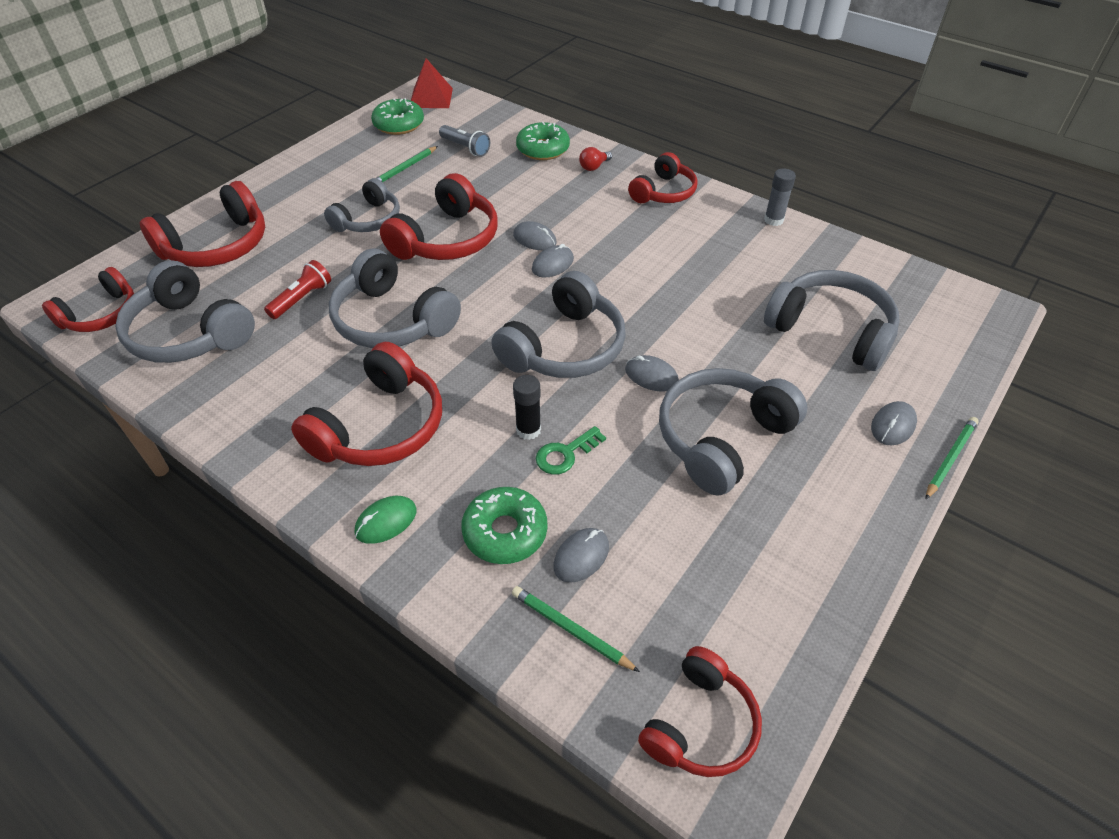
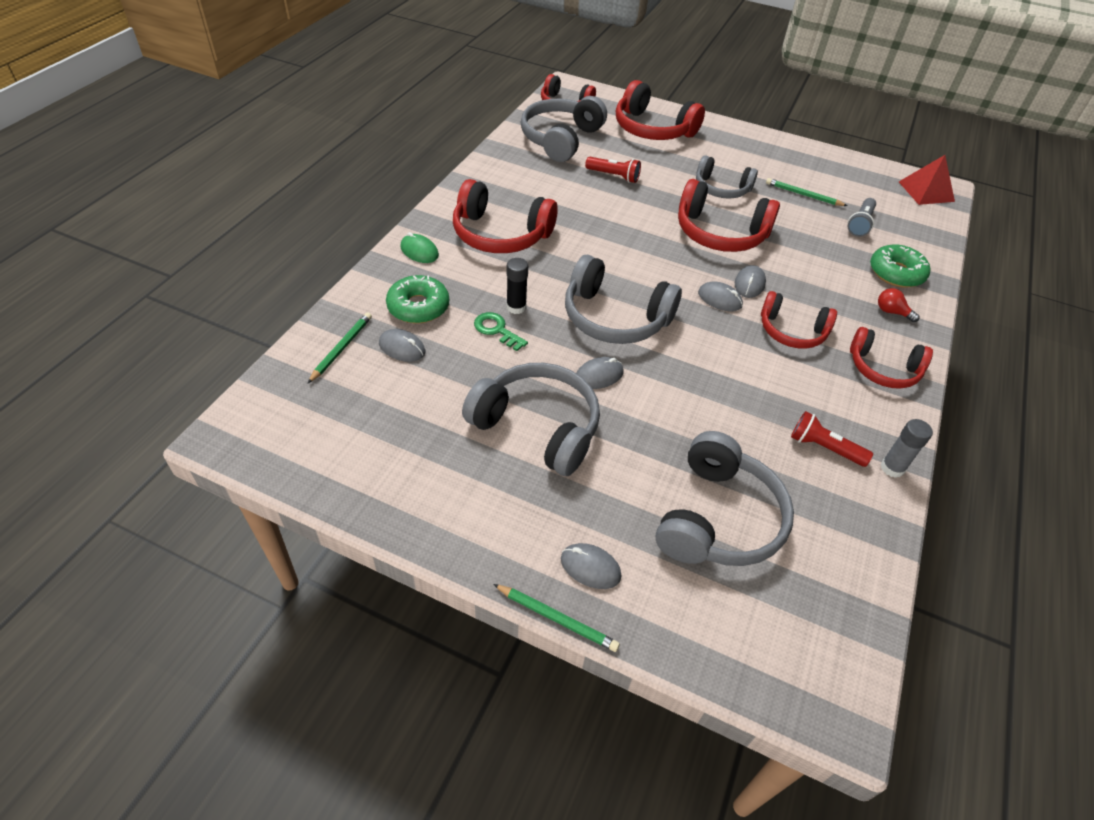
camera: 75 degrees right, 0 degrees up
grey headphones [329,249,461,348] -> none
green donut [371,98,424,135] -> none
grey mouse [625,355,679,392] -> grey mouse turned 45 degrees clockwise [576,357,624,389]
red headphones [638,646,762,777] -> red headphones moved to [761,291,837,349]
none -> red flashlight [791,411,873,467]

